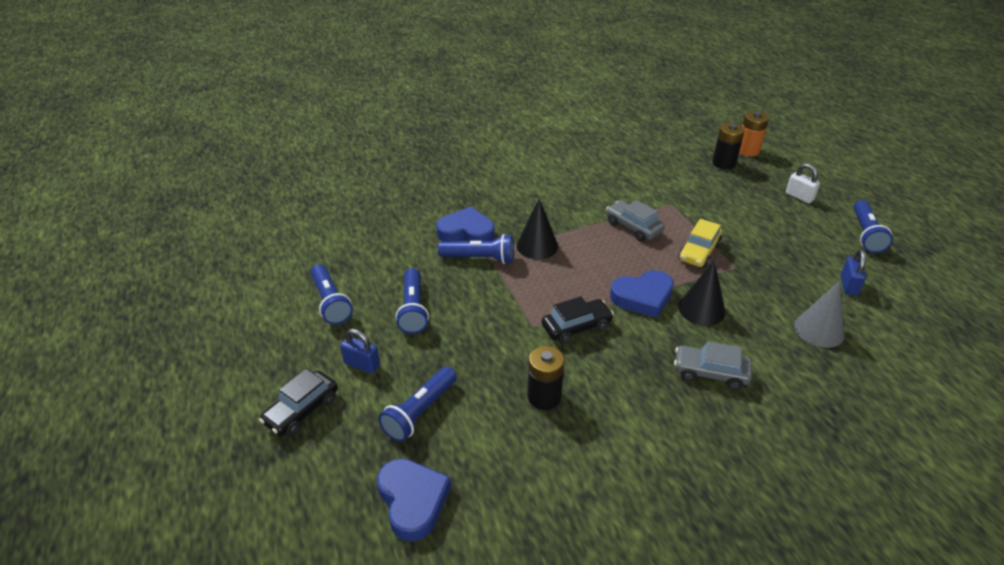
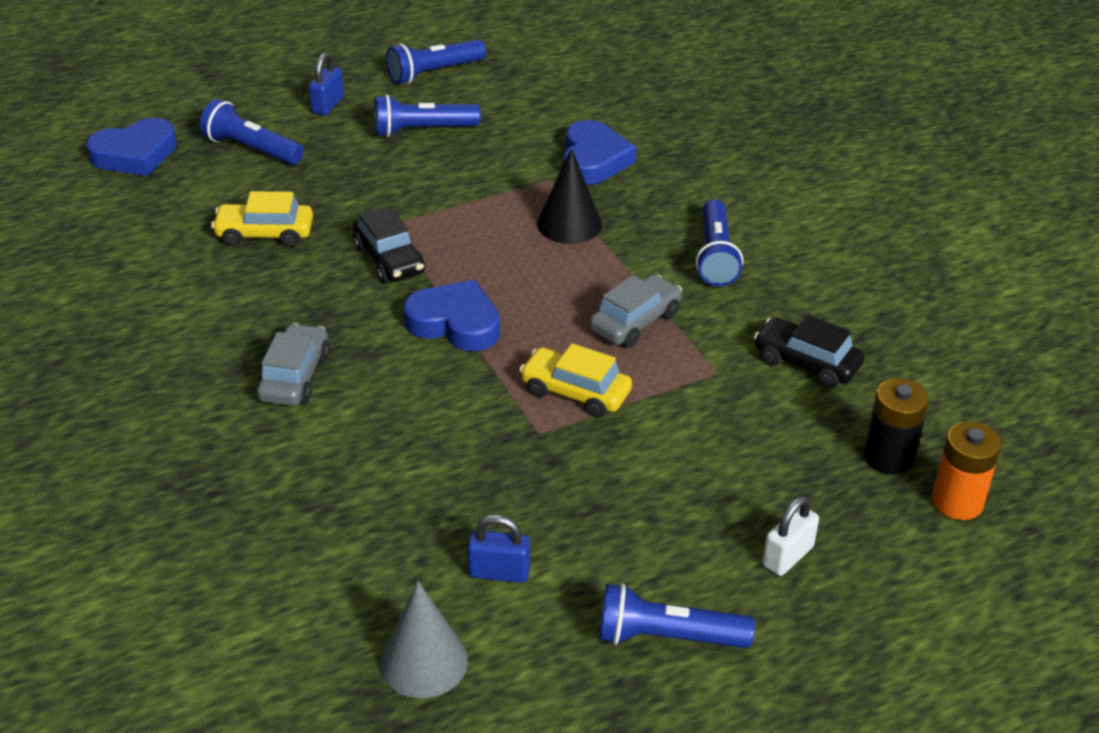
camera: 85 degrees right, 0 degrees up
black car [259,369,338,436] -> black car moved to [754,315,865,389]
blue flashlight [438,234,514,264] -> blue flashlight moved to [696,199,743,287]
black battery [528,346,565,410] -> yellow car [211,191,313,247]
blue heart [610,270,674,318] -> blue heart turned 135 degrees clockwise [403,280,500,351]
black cone [678,260,725,326] -> none
grey cone [794,281,844,348] -> grey cone moved to [379,581,468,698]

